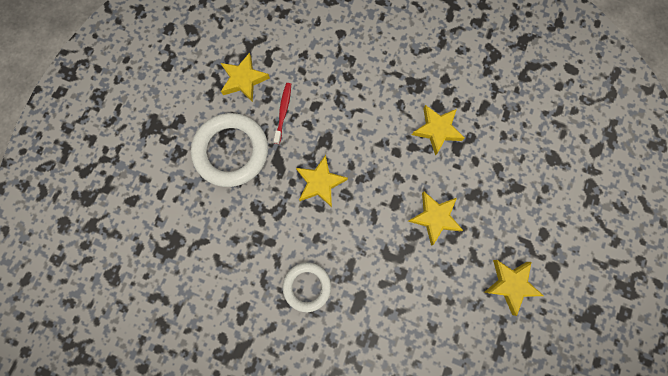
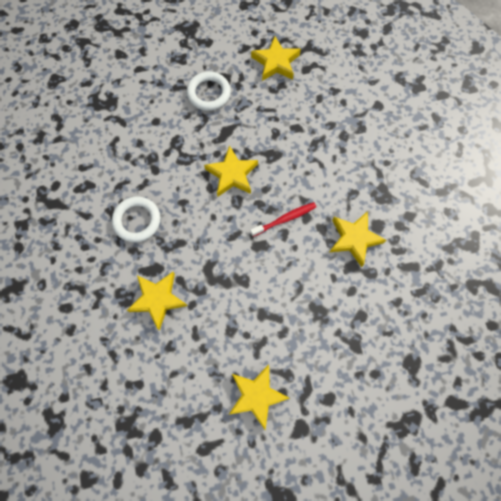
camera: 55 degrees right, 5 degrees down
white ring [191,113,268,187] -> white ring [187,72,231,111], size x0.59
red toothbrush [274,83,291,144] -> red toothbrush moved to [250,202,316,237]
yellow star [408,192,463,245] -> yellow star moved to [127,272,188,330]

